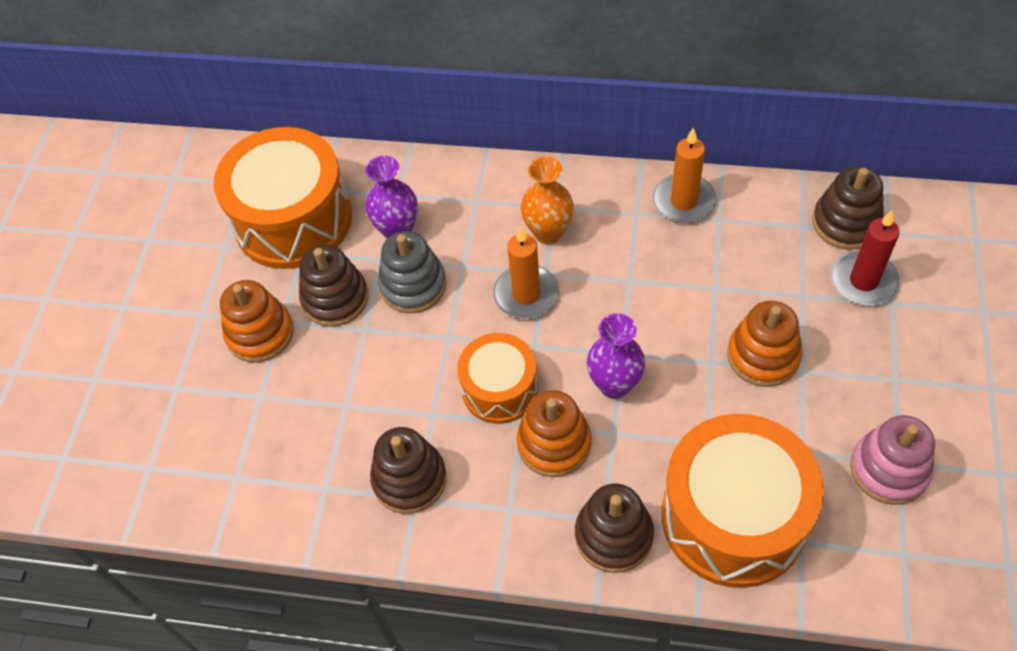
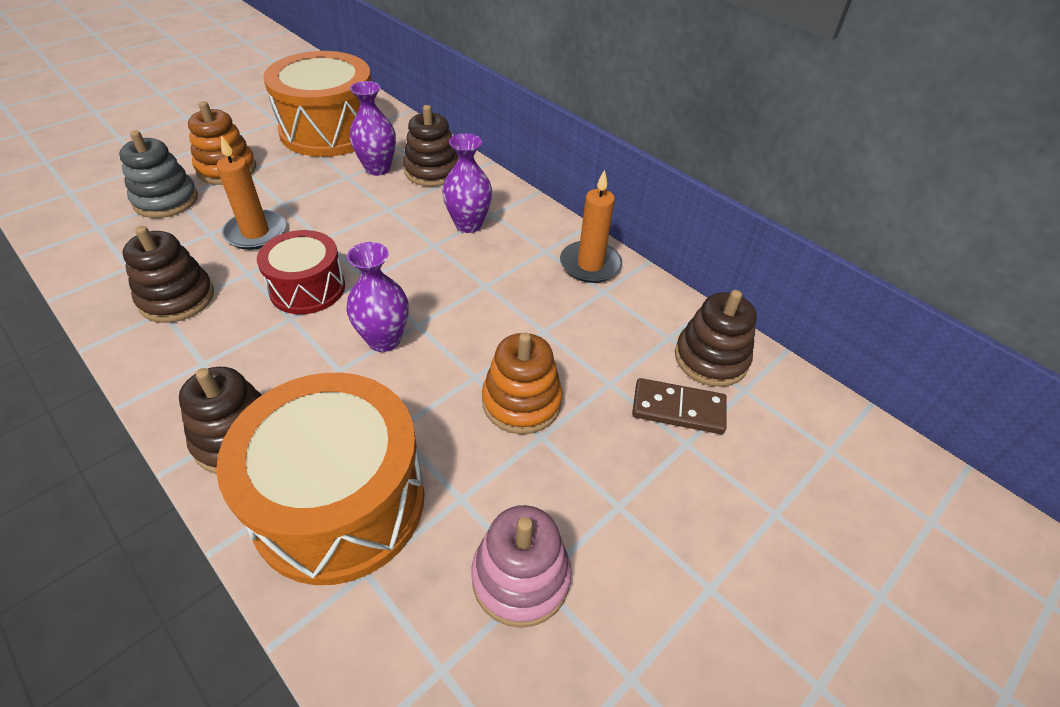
camera: 30 degrees right, 10 degrees down
brown stacking toy [299,244,368,327] -> brown stacking toy moved to [403,105,458,187]
grey stacking toy [378,231,446,313] -> grey stacking toy moved to [119,131,198,218]
orange drum [457,333,538,424] -> red drum [257,230,345,314]
orange candle [493,226,559,319] -> orange candle moved to [216,135,286,250]
orange stacking toy [517,390,591,477] -> none
orange vase [521,156,574,244] -> purple vase [442,133,492,233]
red candle [831,210,900,305] -> brown domino [632,378,727,434]

